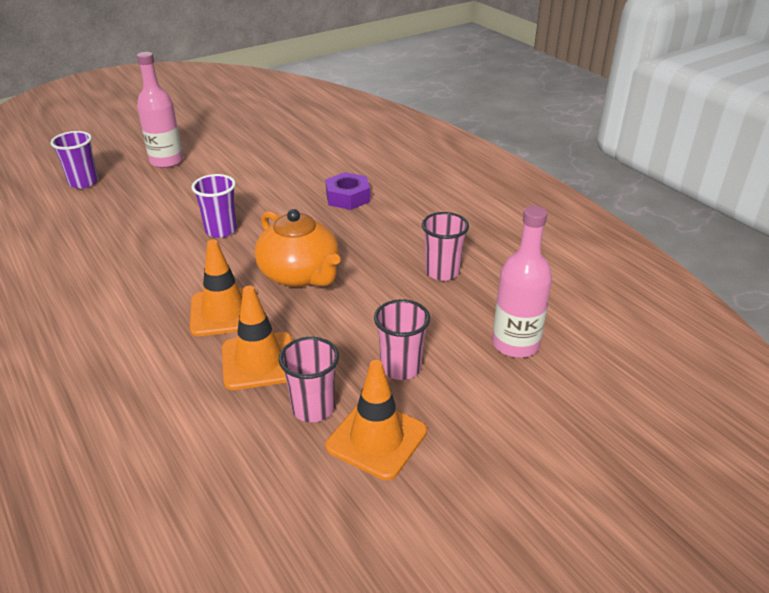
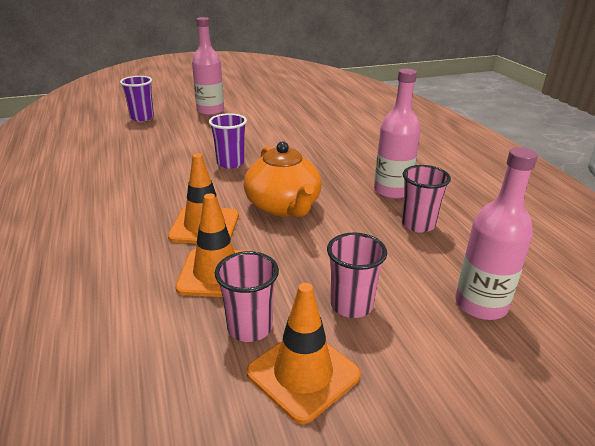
camera: 15 degrees right, 5 degrees down
purple nut [325,172,370,210] -> none
none -> pink bottle [374,69,421,199]

